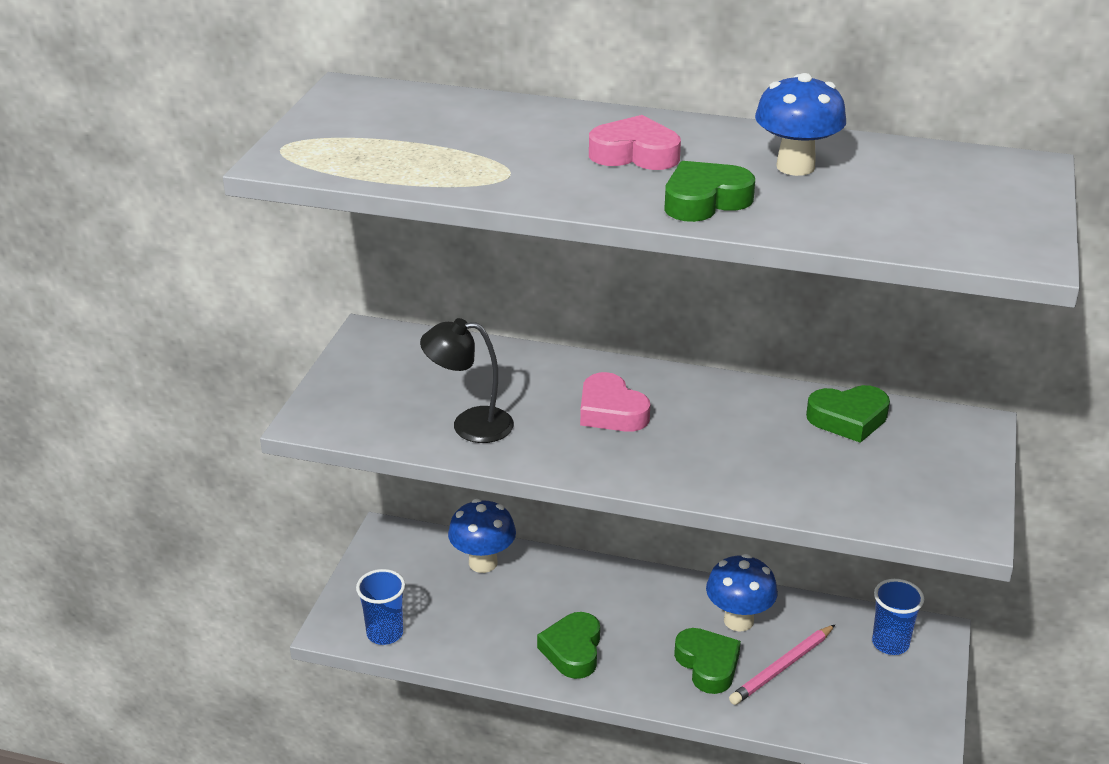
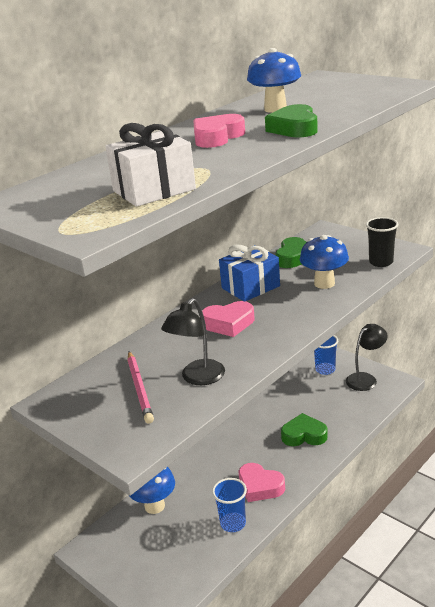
camera: 60 degrees left, 5 degrees down
blue cup [356,569,405,645] -> blue cup moved to [212,478,247,532]
green heart [537,612,600,679] -> pink heart [239,463,285,502]
blue mushroom [706,554,778,632] -> blue mushroom moved to [300,235,349,289]
pink pencil [729,625,835,705] -> pink pencil moved to [127,351,154,424]
none -> white gift [105,123,196,207]
none -> blue gift [219,244,280,301]
none -> black lamp [346,324,387,391]
none -> black cup [366,217,399,267]

